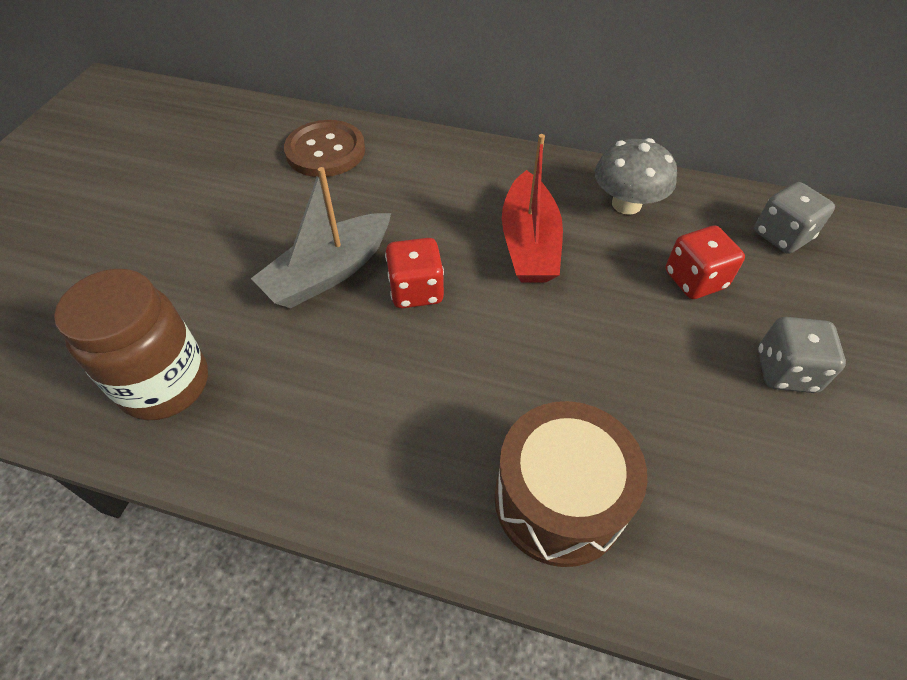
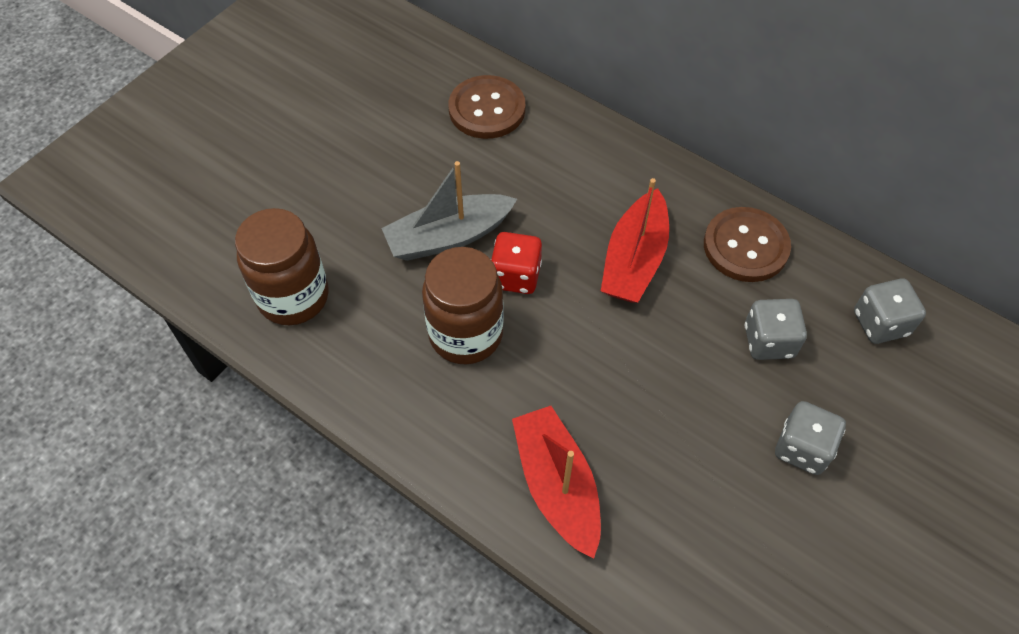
camera: 20 degrees right, 5 degrees up
brown drum [495,401,647,567] -> red boat [512,406,601,559]
grey mushroom [595,138,677,215] -> brown button [704,207,791,282]
red dice [666,226,745,299] -> grey dice [745,299,807,360]
none -> brown jar [422,247,504,365]

